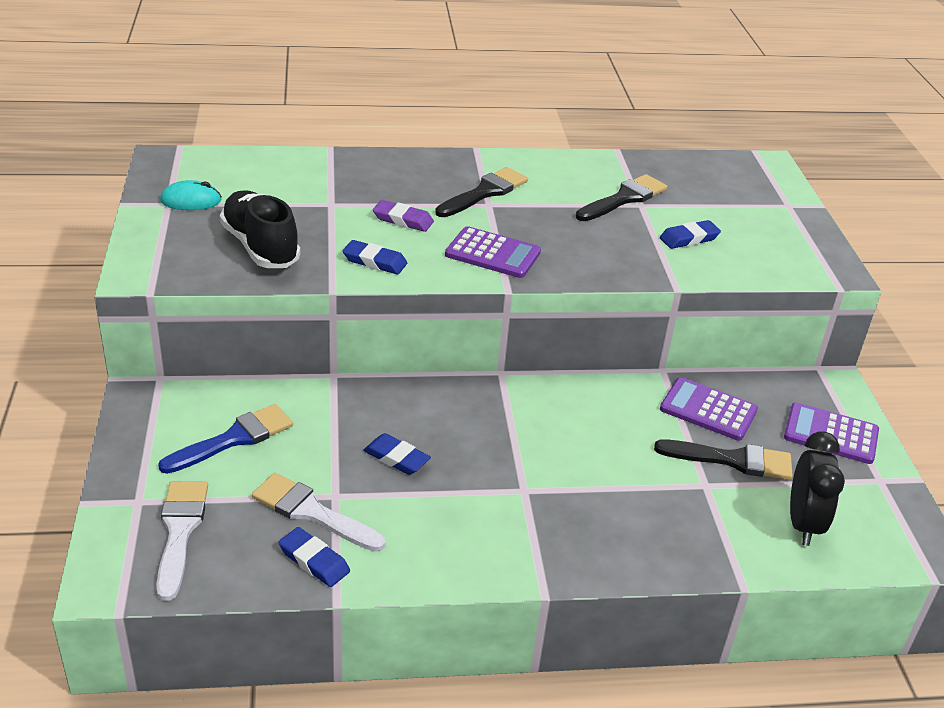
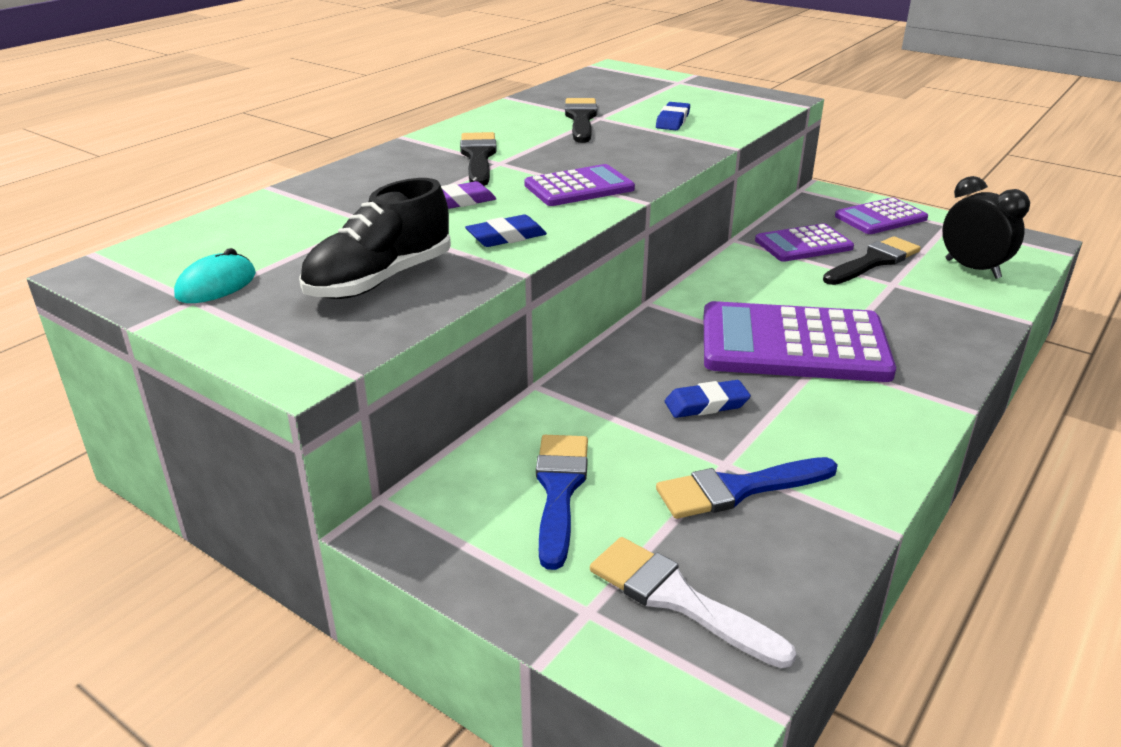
camera: 45 degrees left, 5 degrees down
black shoe [220,190,301,268] -> black shoe turned 60 degrees counterclockwise [299,178,451,299]
white brush [252,473,386,552] -> blue brush [656,457,838,519]
blue eraser [279,527,350,587] -> none
none -> purple calculator [704,301,896,382]

